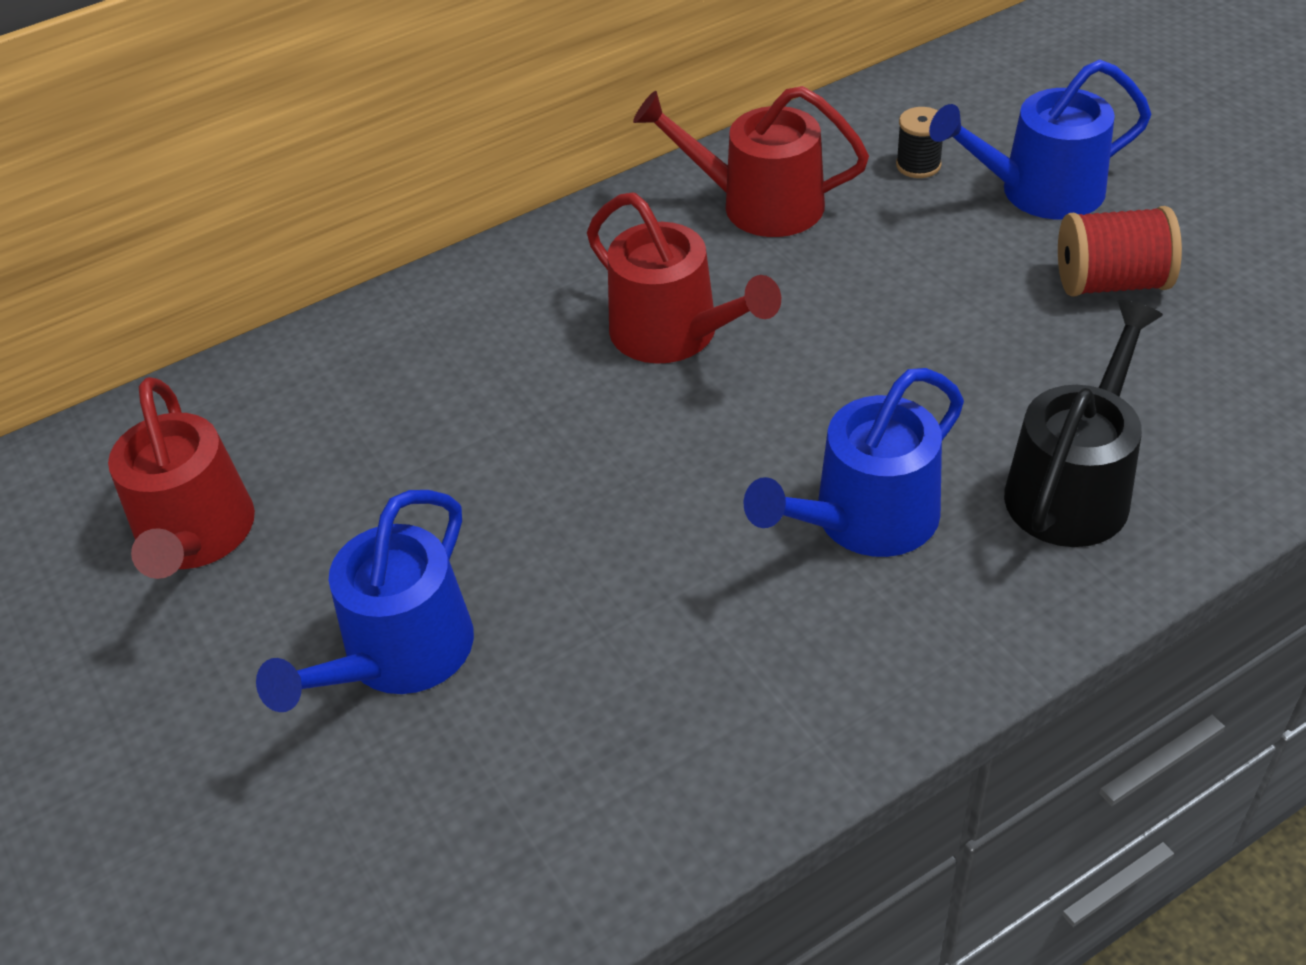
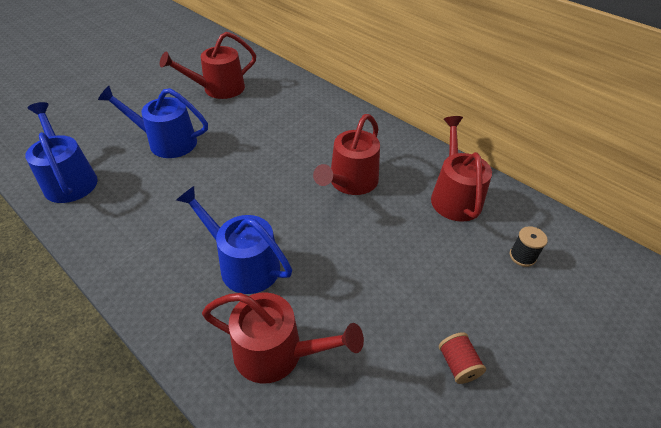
camera: 70 degrees right, 0 degrees up
blue watering can [929,60,1151,219] -> blue watering can moved to [25,102,98,203]
black watering can [1004,300,1163,547] -> red watering can [202,292,364,384]
red spool [1058,206,1182,297] -> red spool [439,332,486,384], size x0.61

